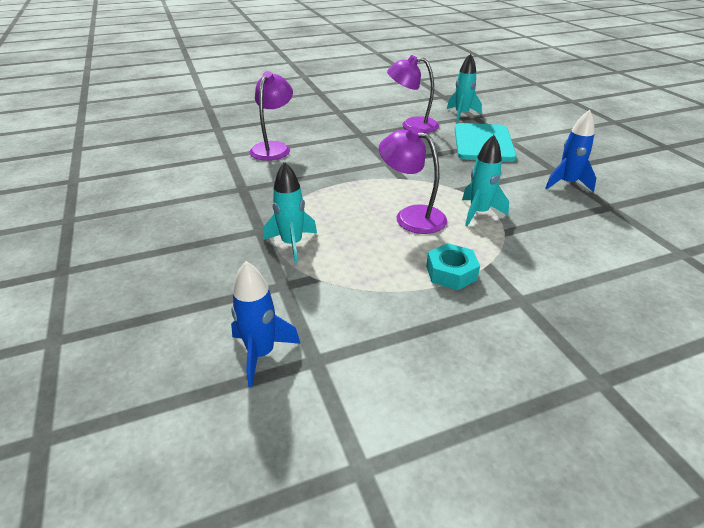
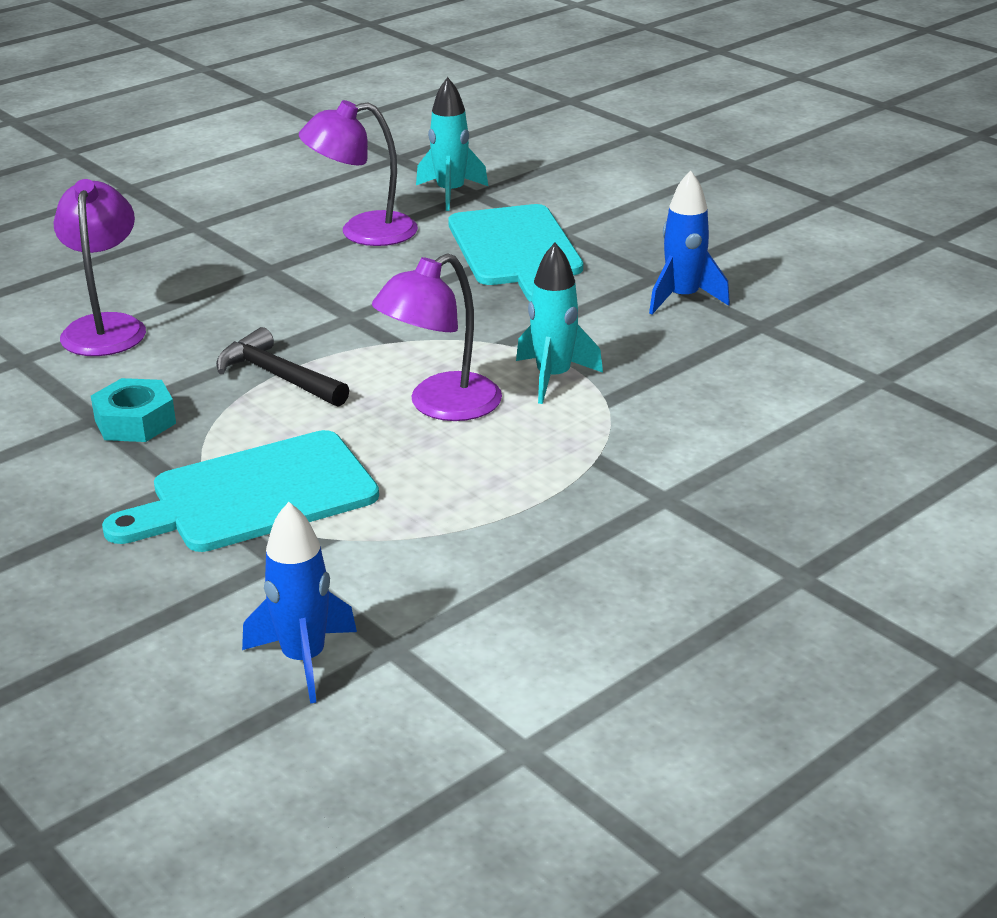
camera: 20 degrees left, 5 degrees down
turquoise rocket [263,161,317,264] -> turquoise cutting board [102,430,379,552]
purple lamp [379,127,447,234] -> purple lamp turned 60 degrees counterclockwise [372,254,502,421]
turquoise nut [426,243,480,290] -> turquoise nut moved to [91,378,176,442]
none -> black hammer [216,327,349,407]

